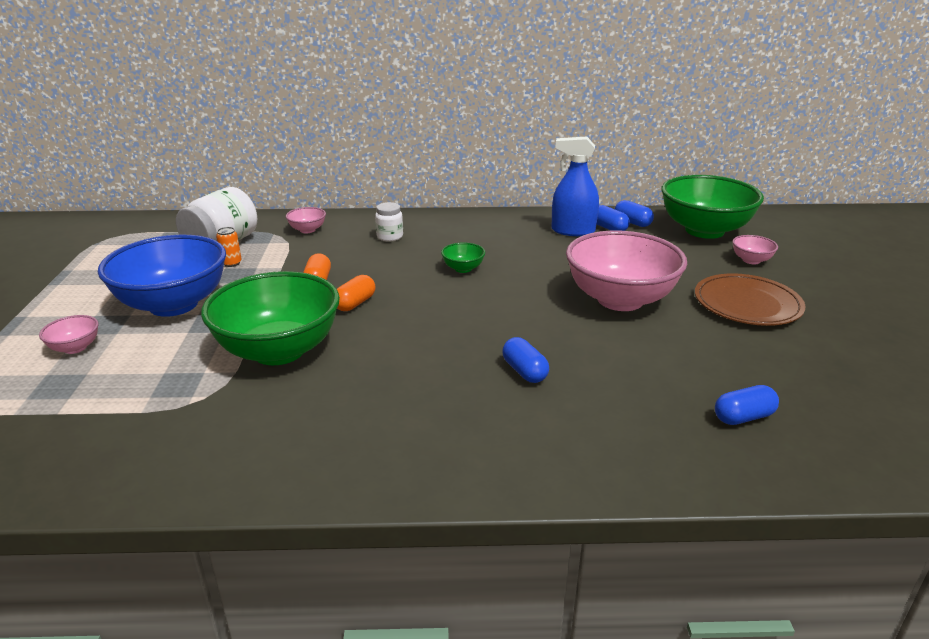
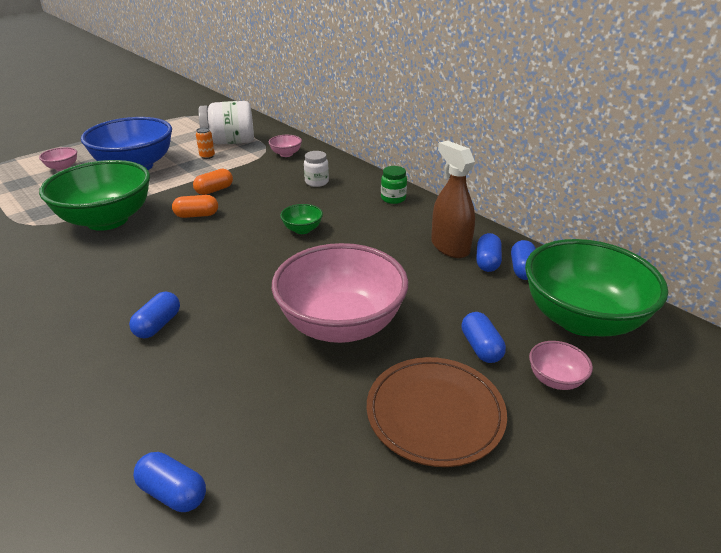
camera: 50 degrees right, 5 degrees up
blue spray bottle [551,137,599,236] -> brown spray bottle [431,141,475,258]
none -> green jar [381,166,407,204]
none -> blue capsule [462,312,506,363]

